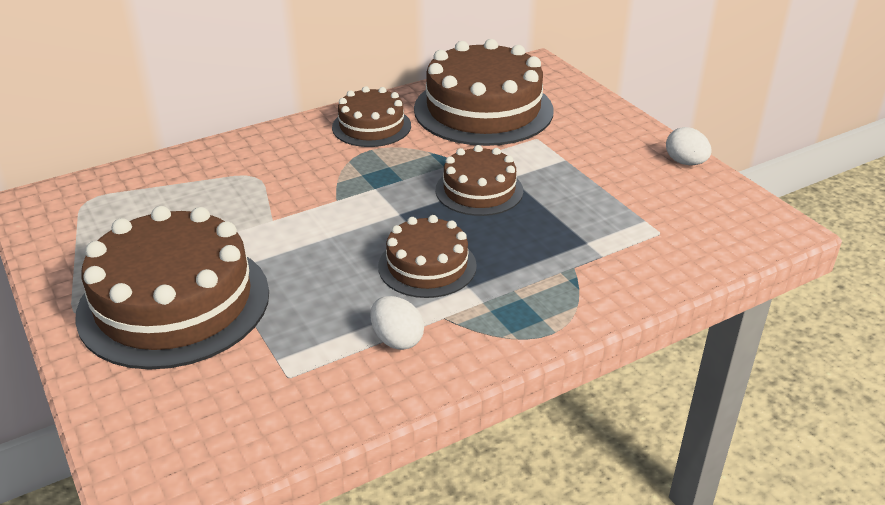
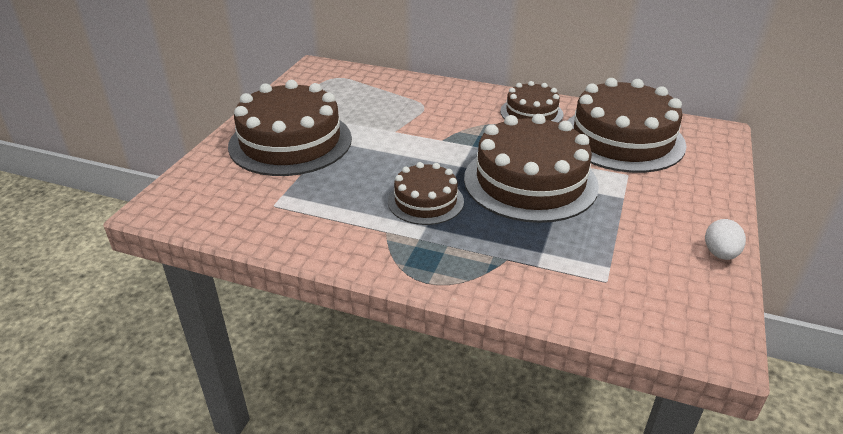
camera: 50 degrees right, 0 degrees up
white egg [370,296,424,350] -> none
brown cake [436,145,523,216] -> brown cake [464,114,599,223], size x1.82

